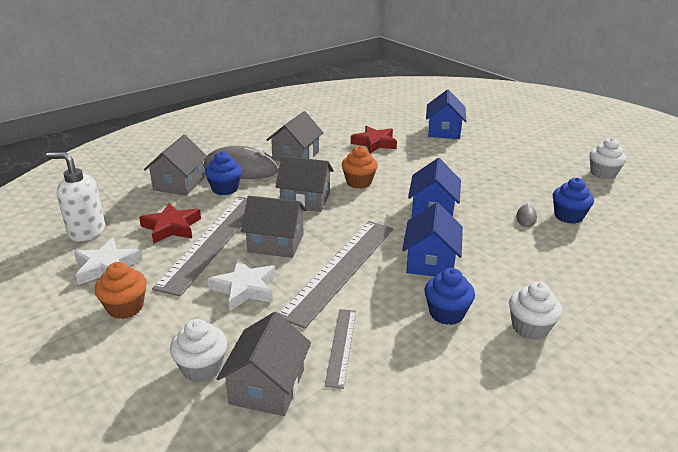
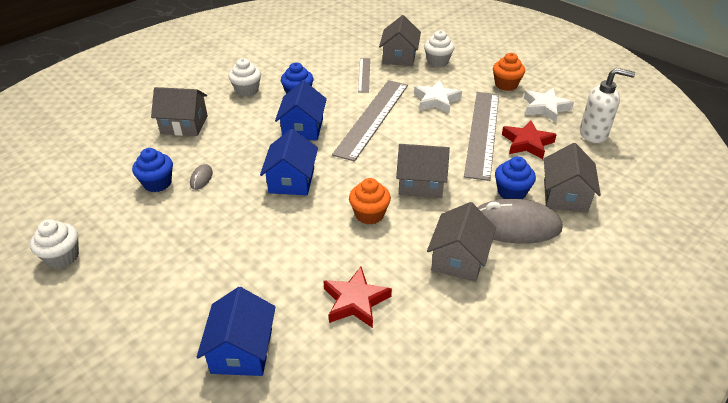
camera: 175 degrees right, 10 degrees up
grey house [241,196,307,258] -> grey house moved to [151,87,208,136]

